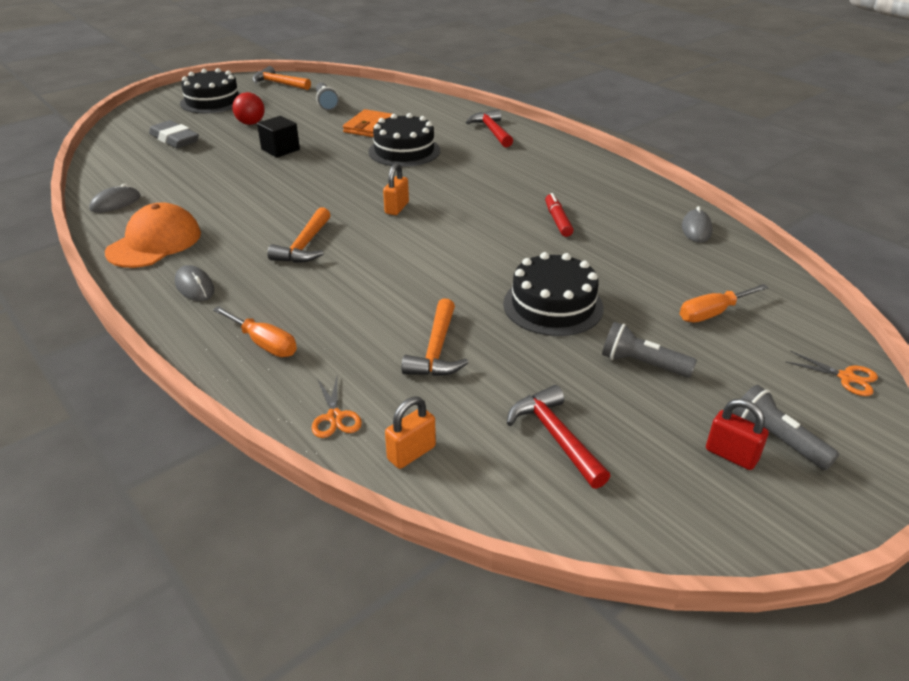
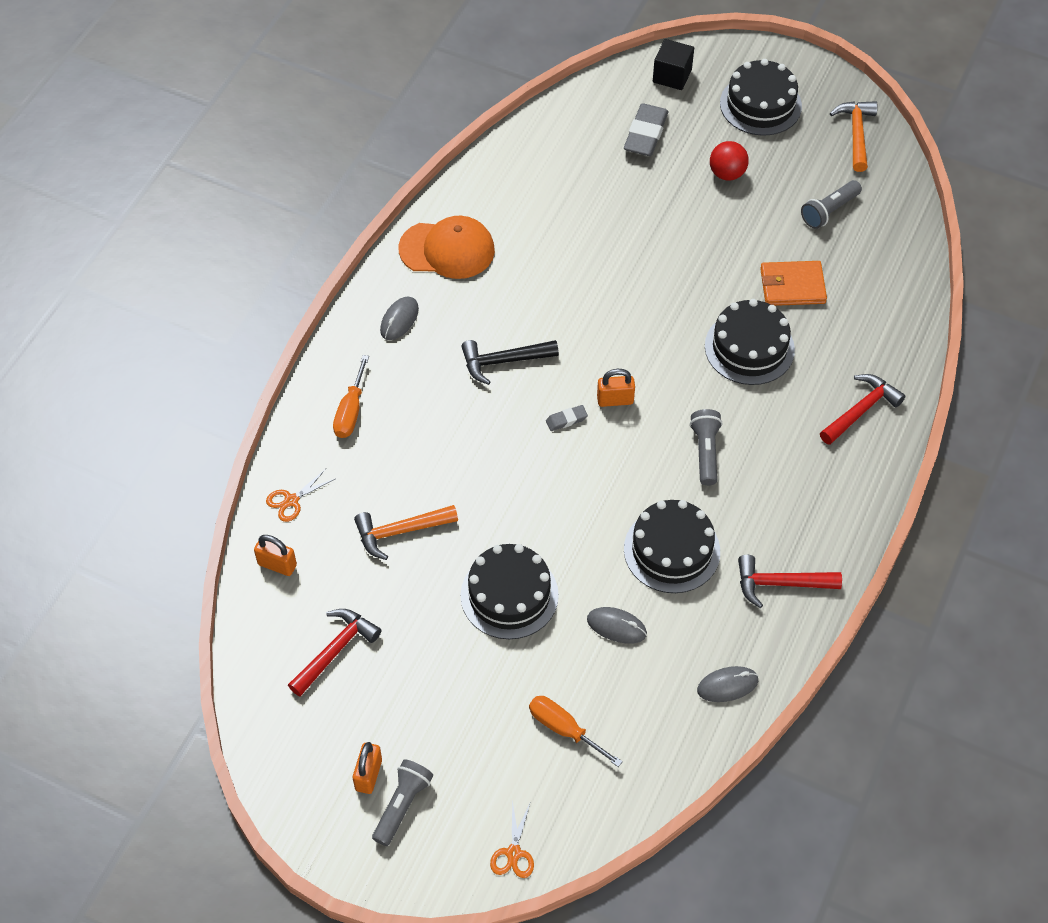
camera: 65 degrees right, 20 degrees up
grey mouse [89,183,141,213] -> grey mouse moved to [587,607,647,644]
black cube [257,116,300,158] -> black cube moved to [653,39,694,90]
orange hammer [268,207,330,263] -> black hammer [461,340,559,385]
red marker [545,193,574,237] -> black cake [624,500,720,593]
grey flashlight [602,322,697,378] -> grey flashlight moved to [690,409,722,486]
red padlock [706,399,769,470] -> orange padlock [353,742,382,794]
none -> grey eraser [546,405,588,431]
none -> red hammer [738,555,842,608]

